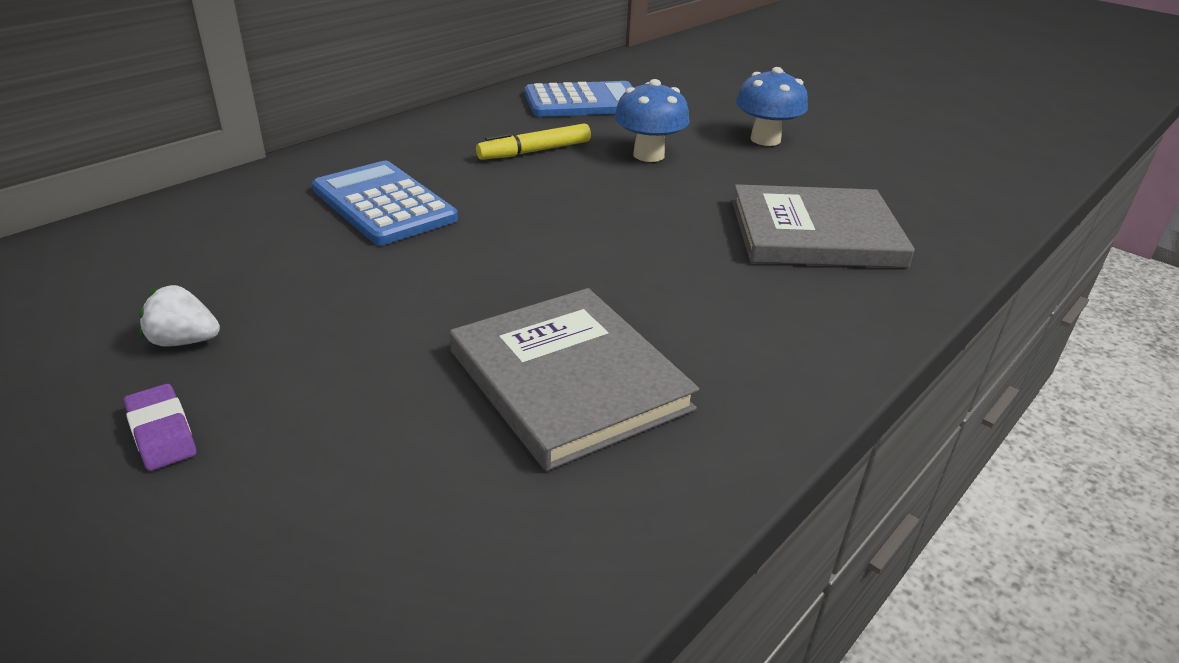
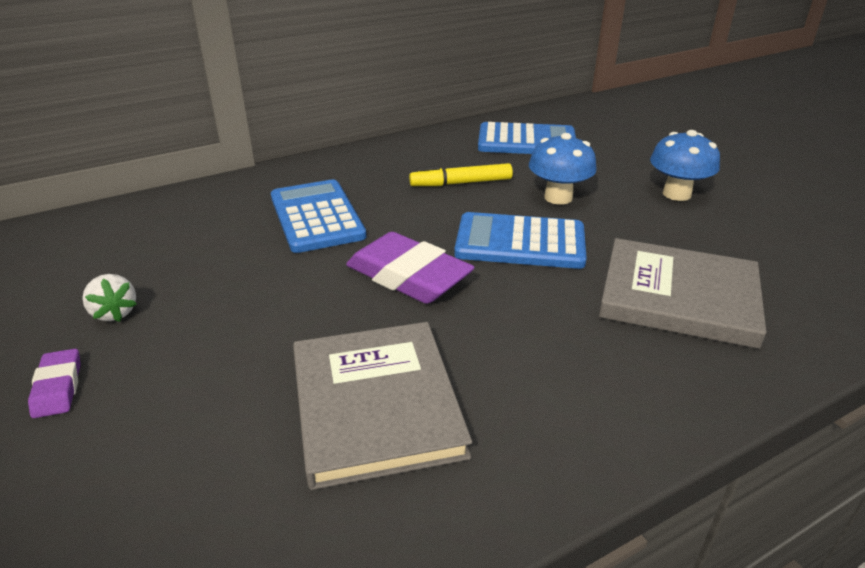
camera: 20 degrees right, 0 degrees up
white strawberry [139,285,220,347] -> white strawberry turned 150 degrees counterclockwise [82,274,137,322]
none -> purple eraser [346,232,475,304]
none -> blue calculator [454,212,587,269]

